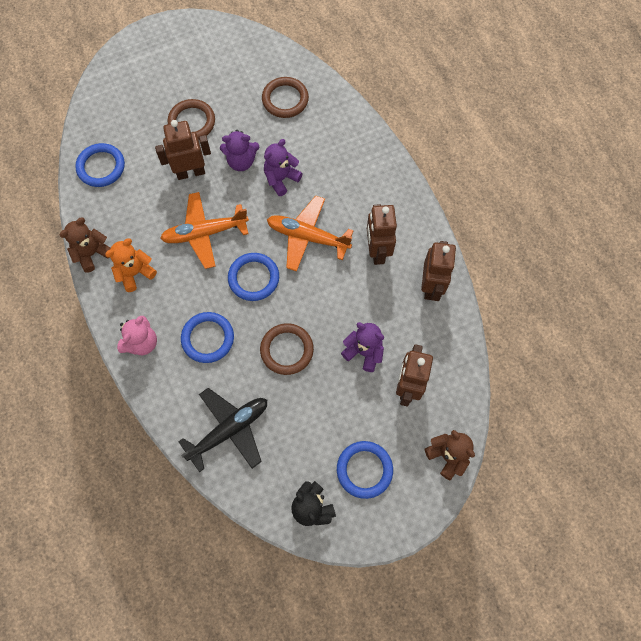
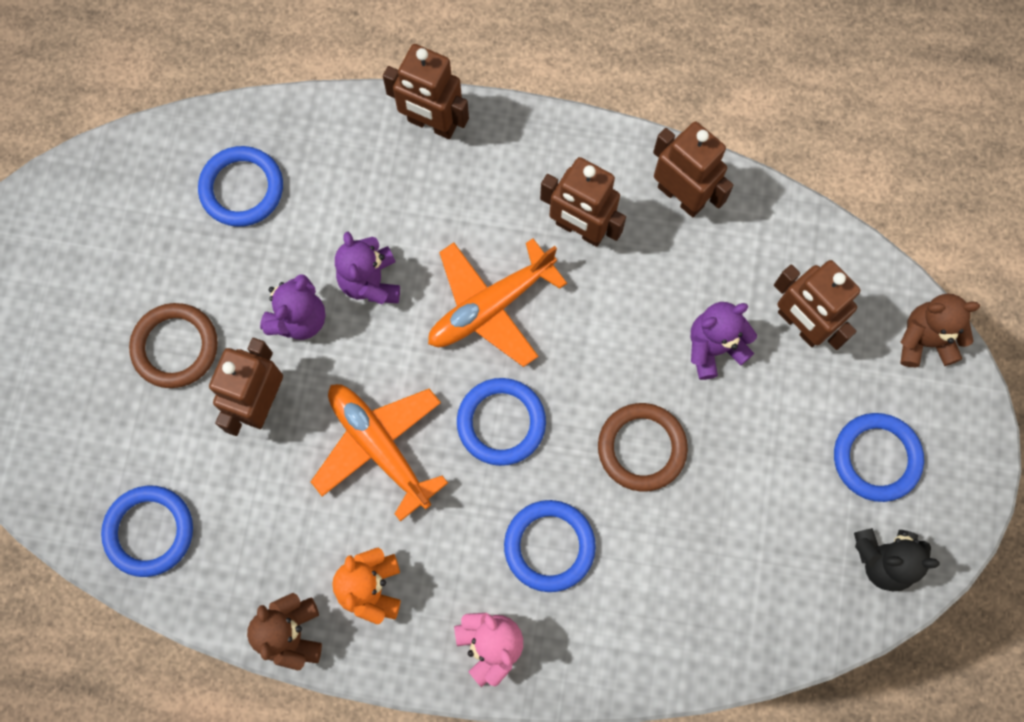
camera: 55 degrees left, 5 degrees up
orange plane [160,192,249,269] -> orange plane turned 120 degrees clockwise [311,384,448,522]
black plane [178,388,267,472] -> none
brown ring [262,77,309,118] -> blue ring [198,146,283,227]
none -> brown robot [383,44,469,139]

